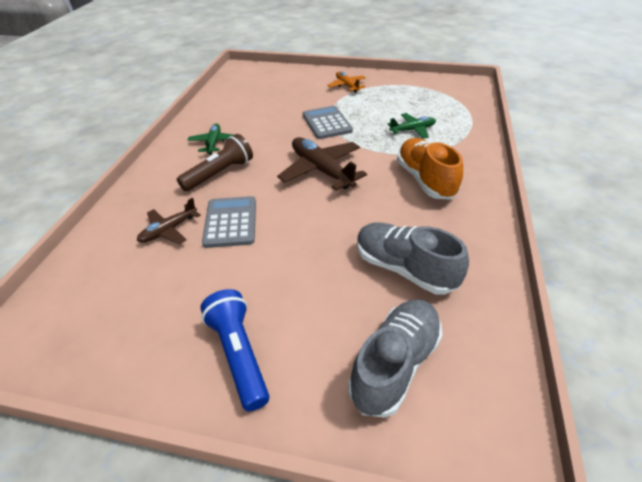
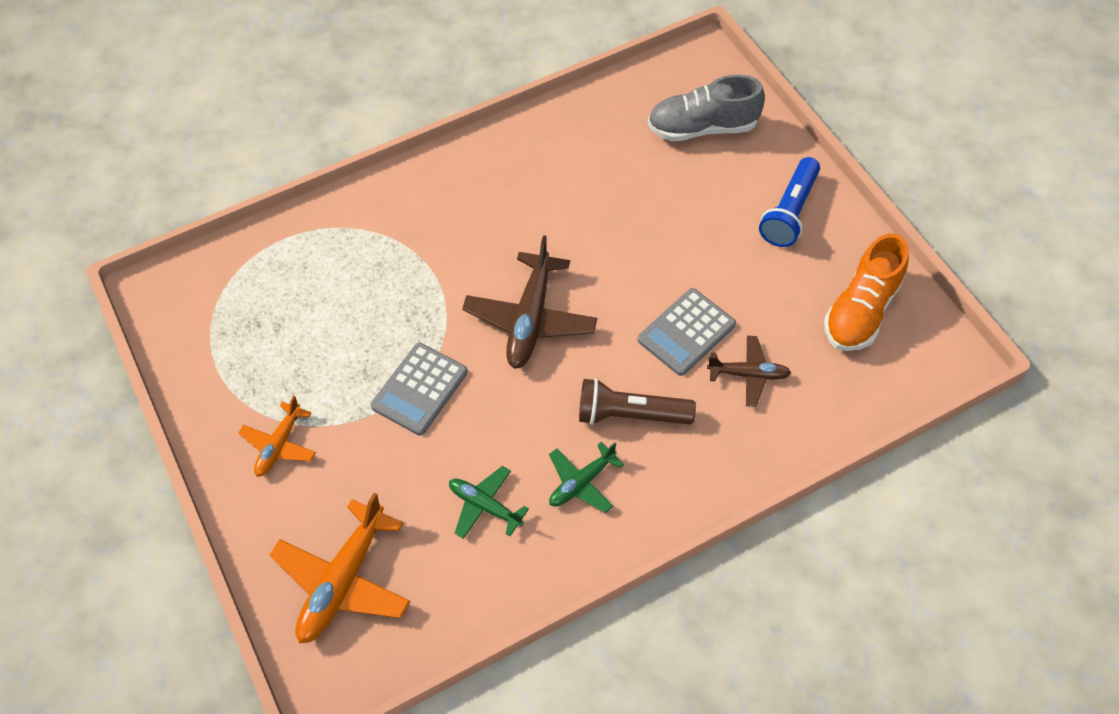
camera: 130 degrees left, 15 degrees up
grey shoe [357,222,469,294] -> none
green plane [388,113,436,139] -> green plane moved to [449,466,529,539]
orange shoe [397,138,463,200] -> orange shoe moved to [824,233,909,351]
none -> orange plane [270,493,411,644]

